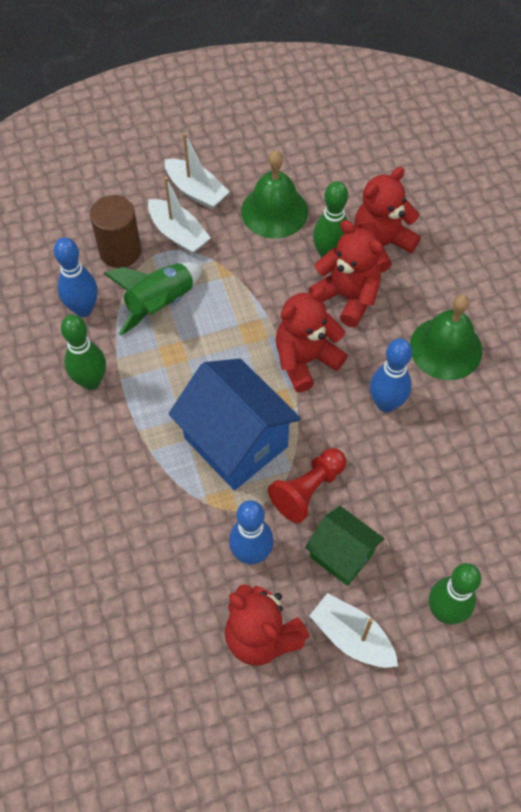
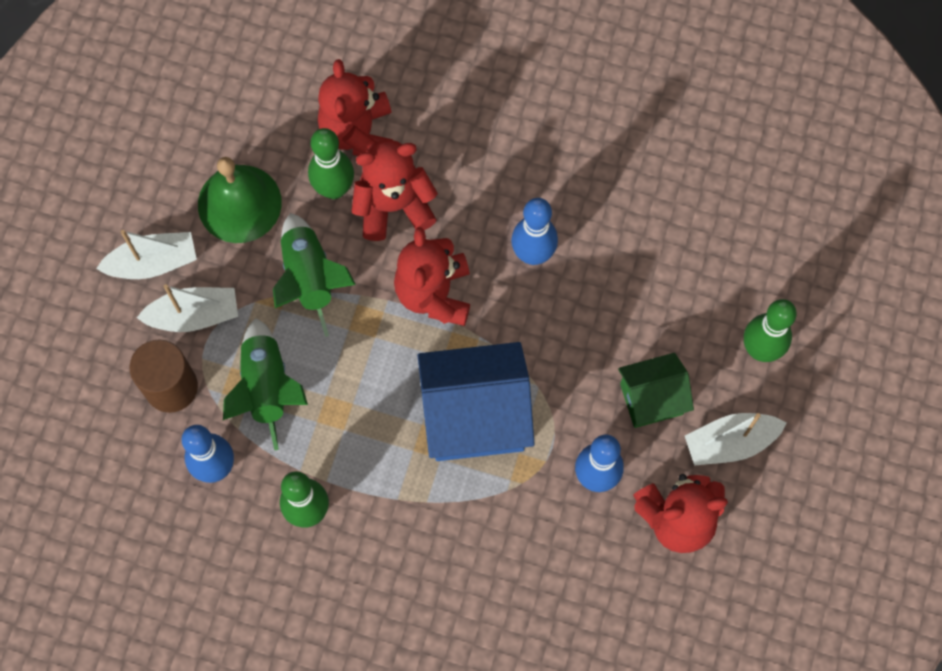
camera: 55 degrees left, 10 degrees up
red pawn [268,448,346,523] -> none
green bell [410,295,482,380] -> none
none -> green rocket [273,213,356,337]

